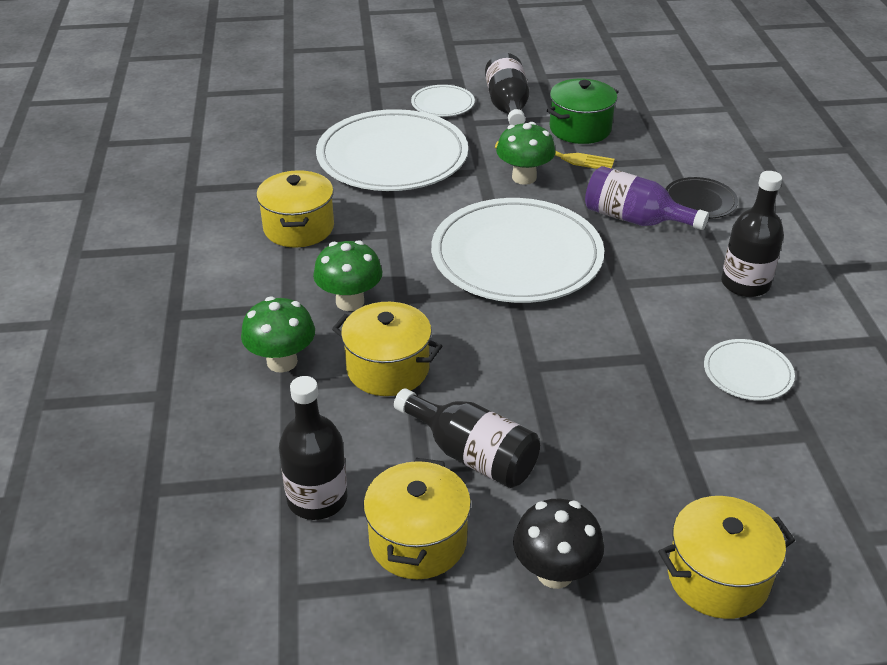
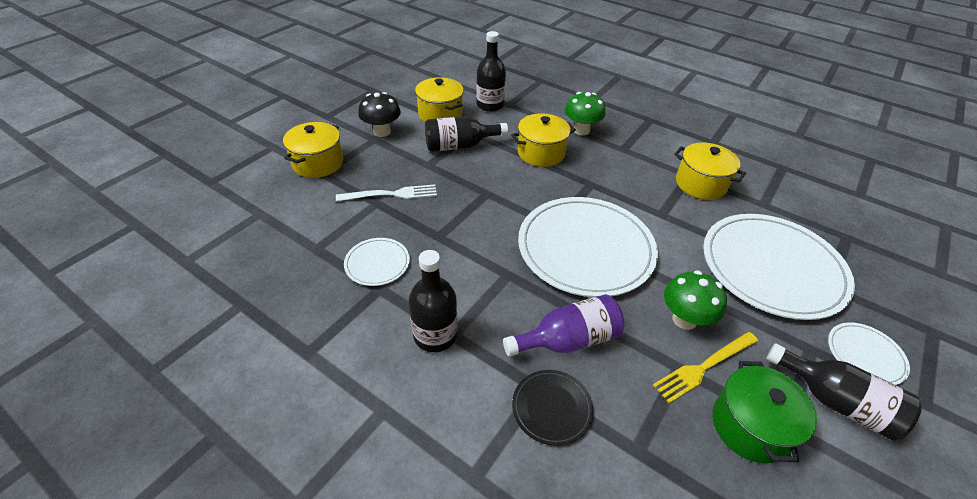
camera: 130 degrees right, 5 degrees up
green mushroom [313,240,382,311] -> none
none -> white fork [336,184,437,202]

